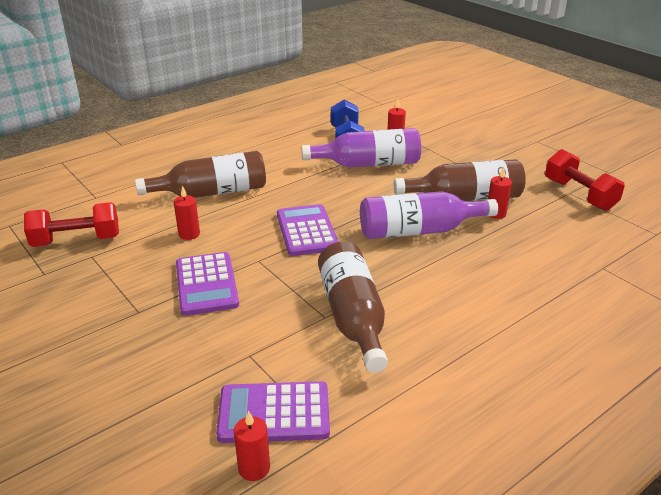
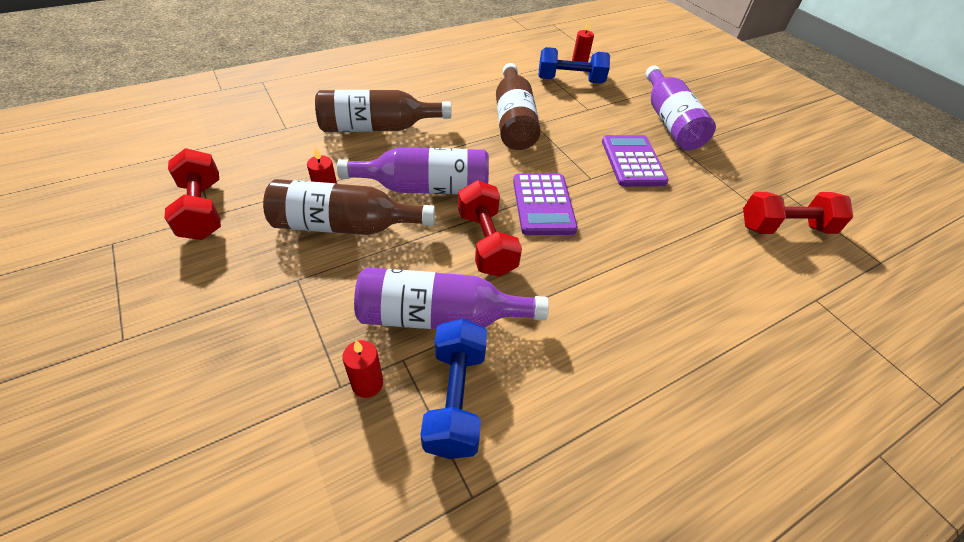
camera: 175 degrees left, 15 degrees up
brown bottle [135,151,266,198] -> brown bottle moved to [315,90,452,132]
red candle [174,186,200,240] -> none
purple calculator [216,381,330,443] -> blue dumbbell [538,47,610,84]
none -> red dumbbell [458,180,522,277]
none -> purple bottle [645,65,716,150]

